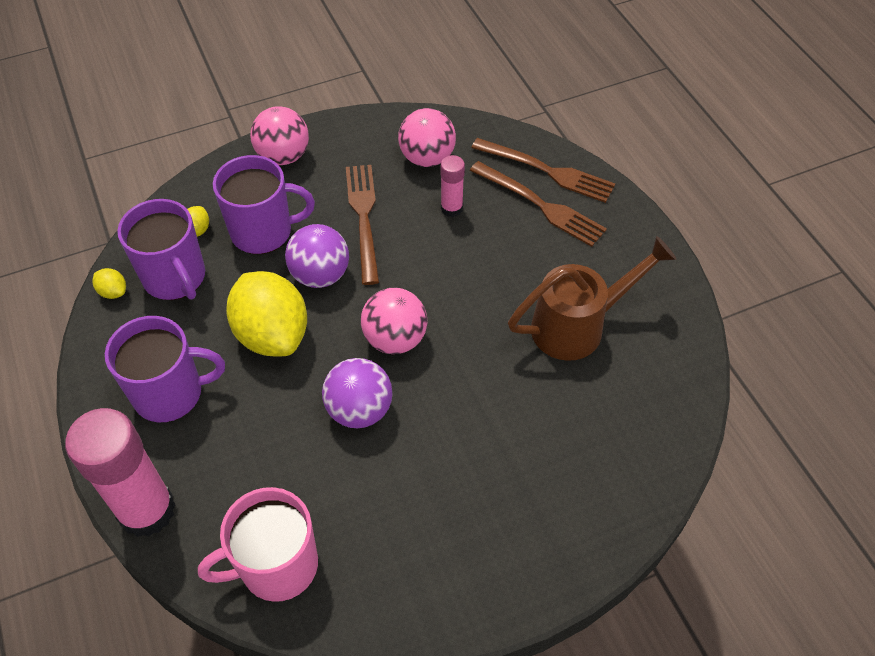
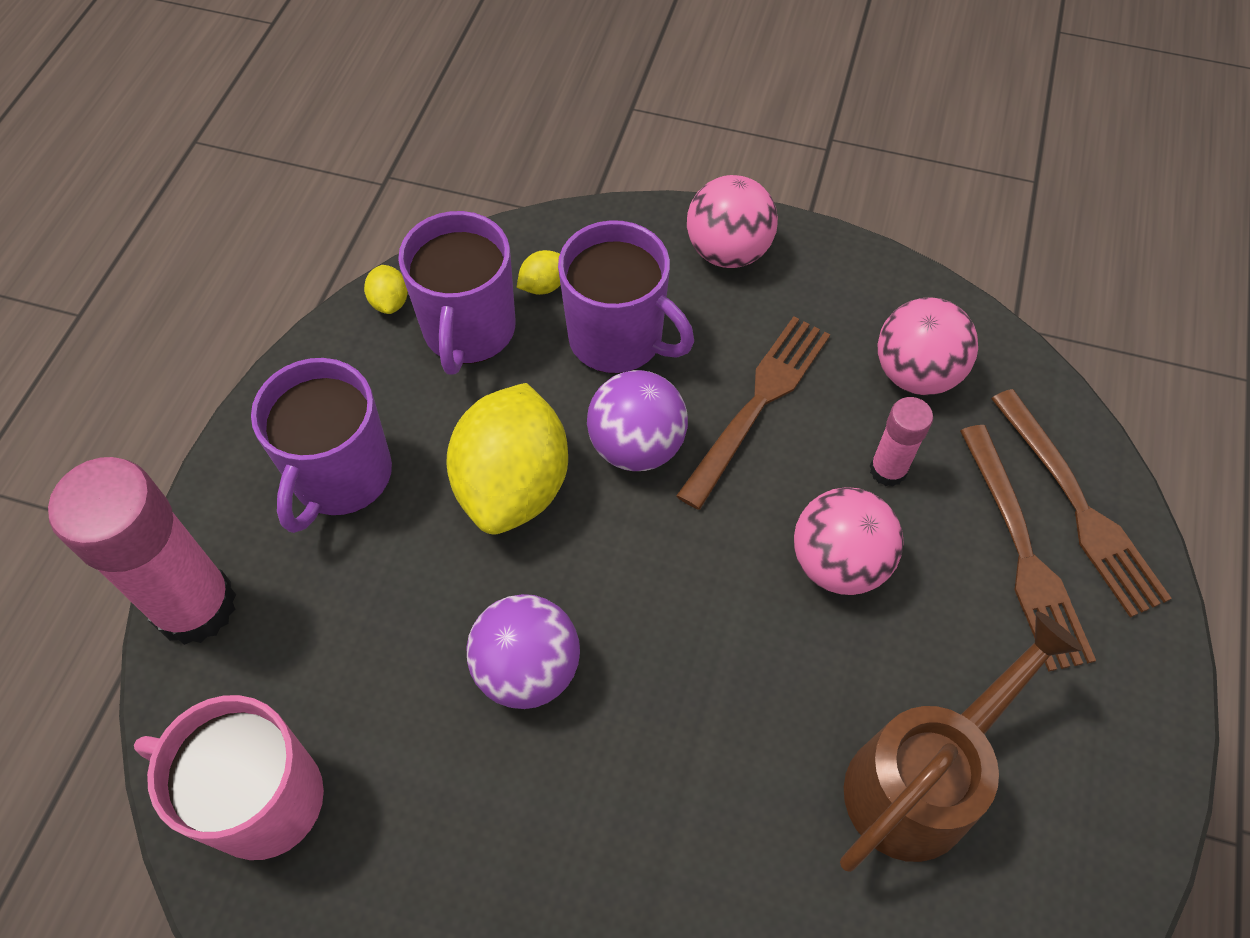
camera: 40 degrees right, 5 degrees up
purple mug [105,316,225,422] -> purple mug turned 75 degrees clockwise [251,358,392,533]
pink ball [361,288,427,354] -> pink ball moved to [794,487,904,595]
brown watering can [508,236,677,361] -> brown watering can turned 60 degrees counterclockwise [840,611,1083,872]

